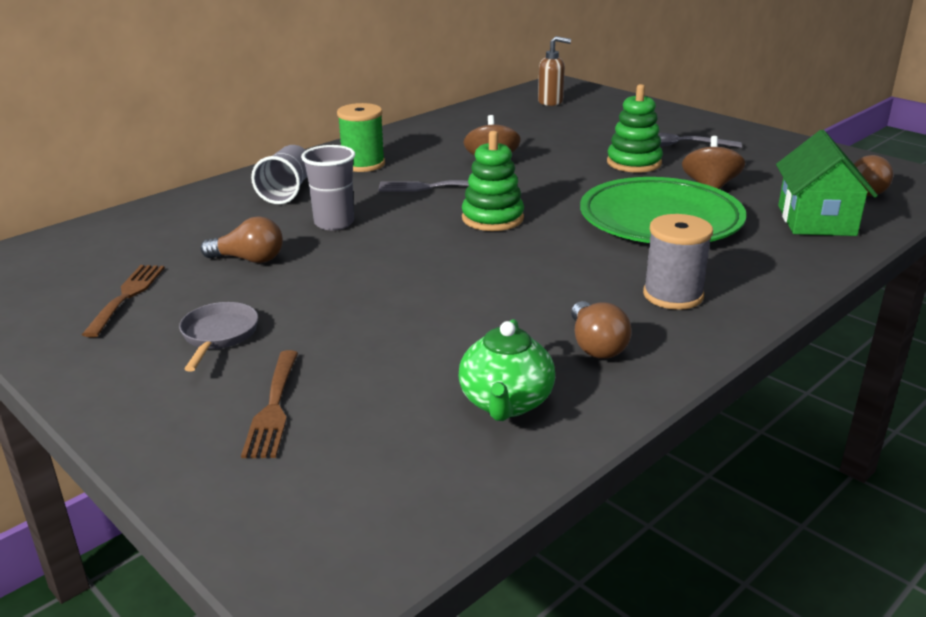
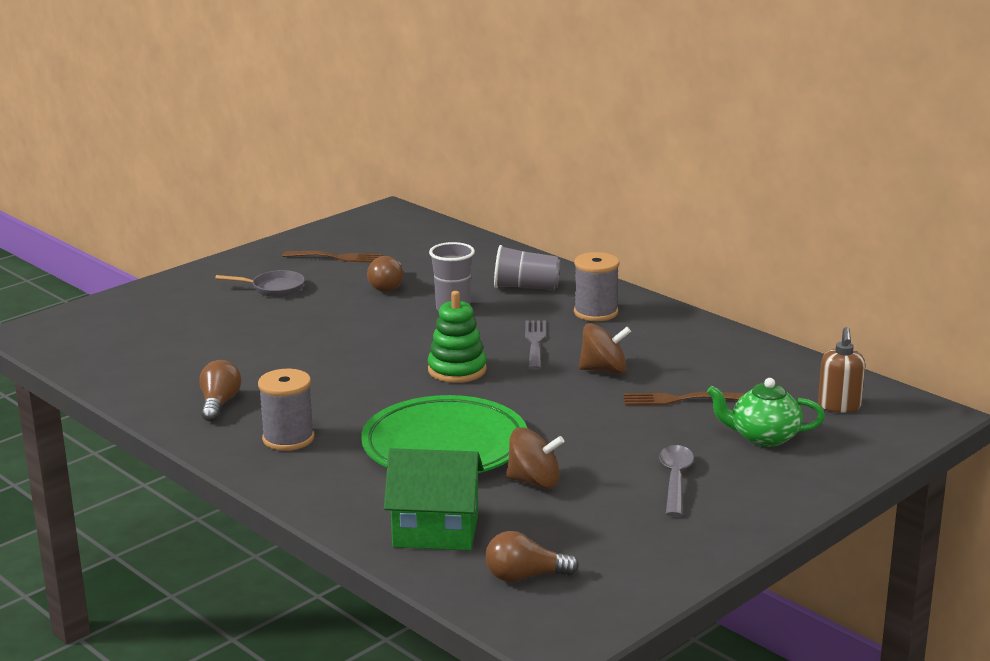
camera: 90 degrees right, 5 degrees down
brown fork [241,350,298,458] -> brown fork moved to [624,392,744,405]
green spool [337,103,385,172] -> grey spool [574,252,619,321]
green teapot [459,319,555,421] -> green teapot moved to [707,378,825,447]
brown light bulb [571,301,632,359] -> brown light bulb turned 105 degrees clockwise [199,360,241,422]
green stacking toy [607,84,663,173] -> none

